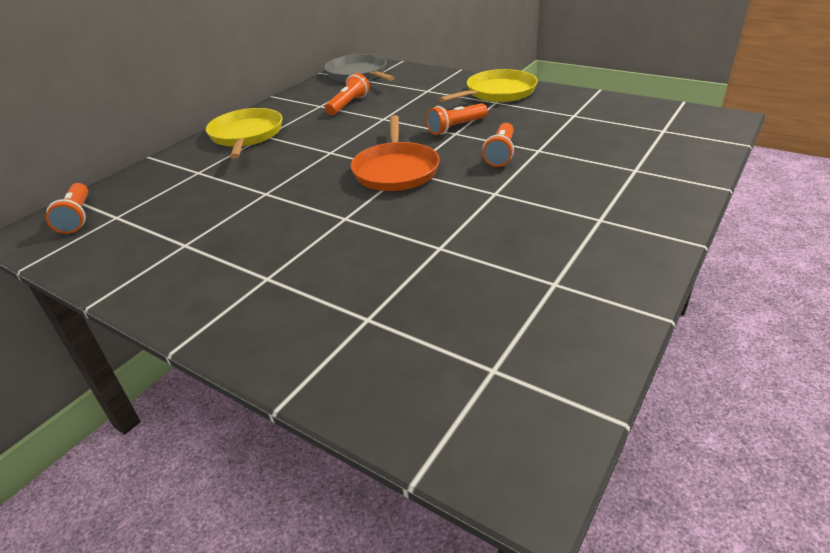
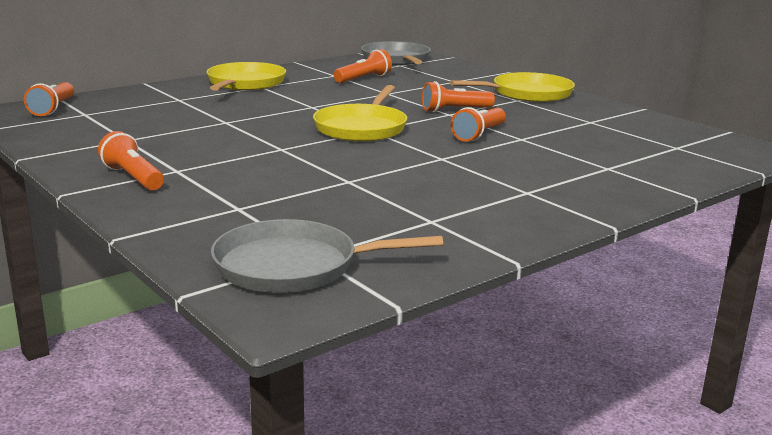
camera: 15 degrees right, 15 degrees down
orange pan [351,115,440,191] -> yellow pan [313,85,407,142]
none -> orange flashlight [98,131,164,191]
none -> grey pan [211,219,443,293]

